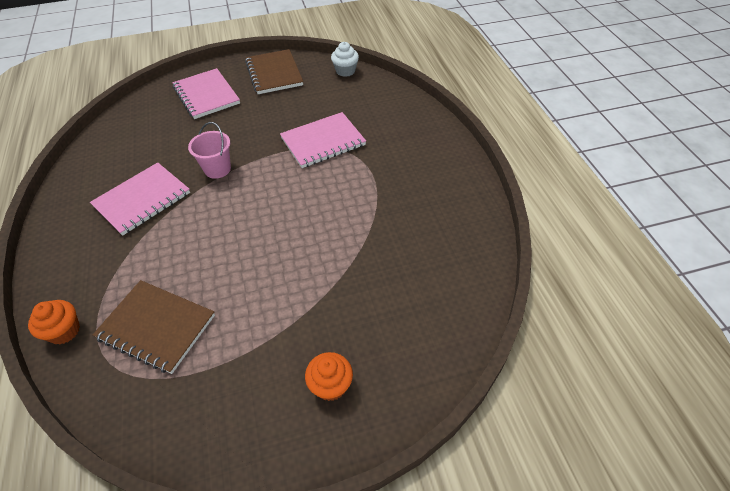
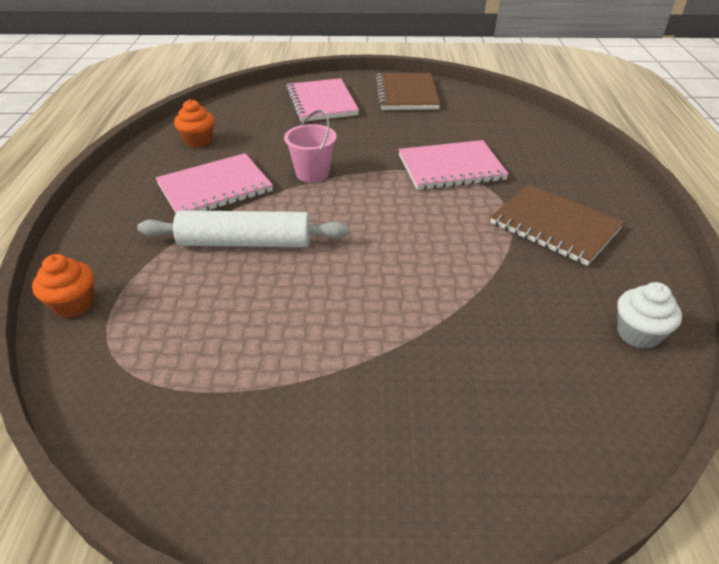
camera: 15 degrees right, 10 degrees down
brown notebook [93,280,215,374] -> brown notebook moved to [490,184,624,266]
orange cupcake [305,352,353,401] -> orange cupcake moved to [174,99,214,148]
white cupcake [331,42,359,77] -> white cupcake moved to [617,282,682,349]
none -> white rolling pin [137,210,348,247]

